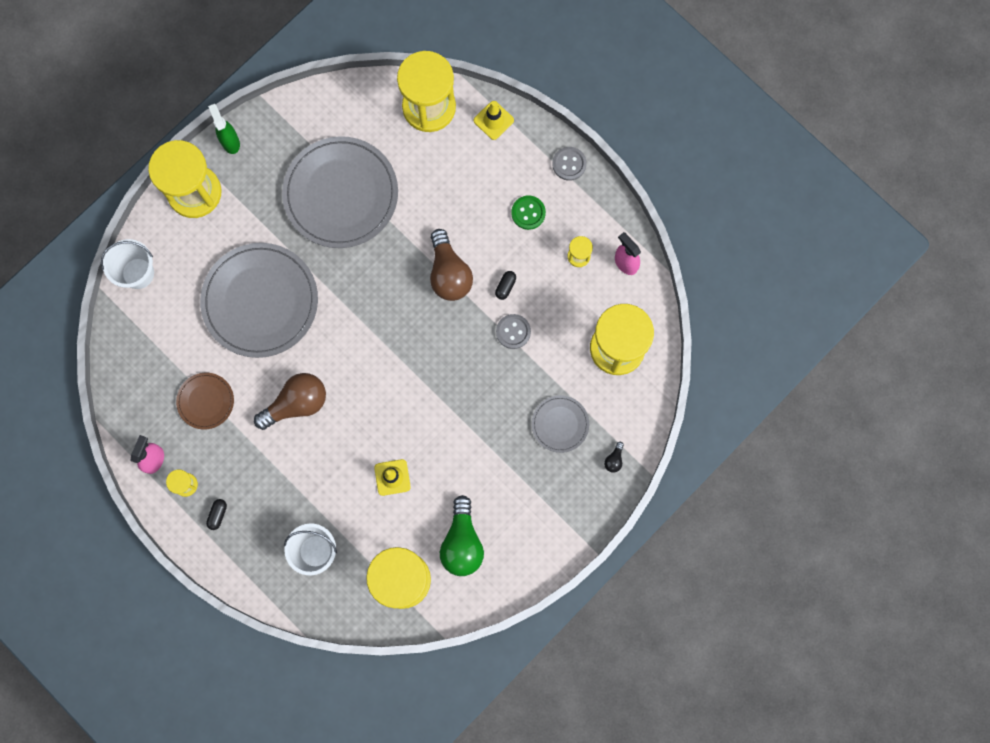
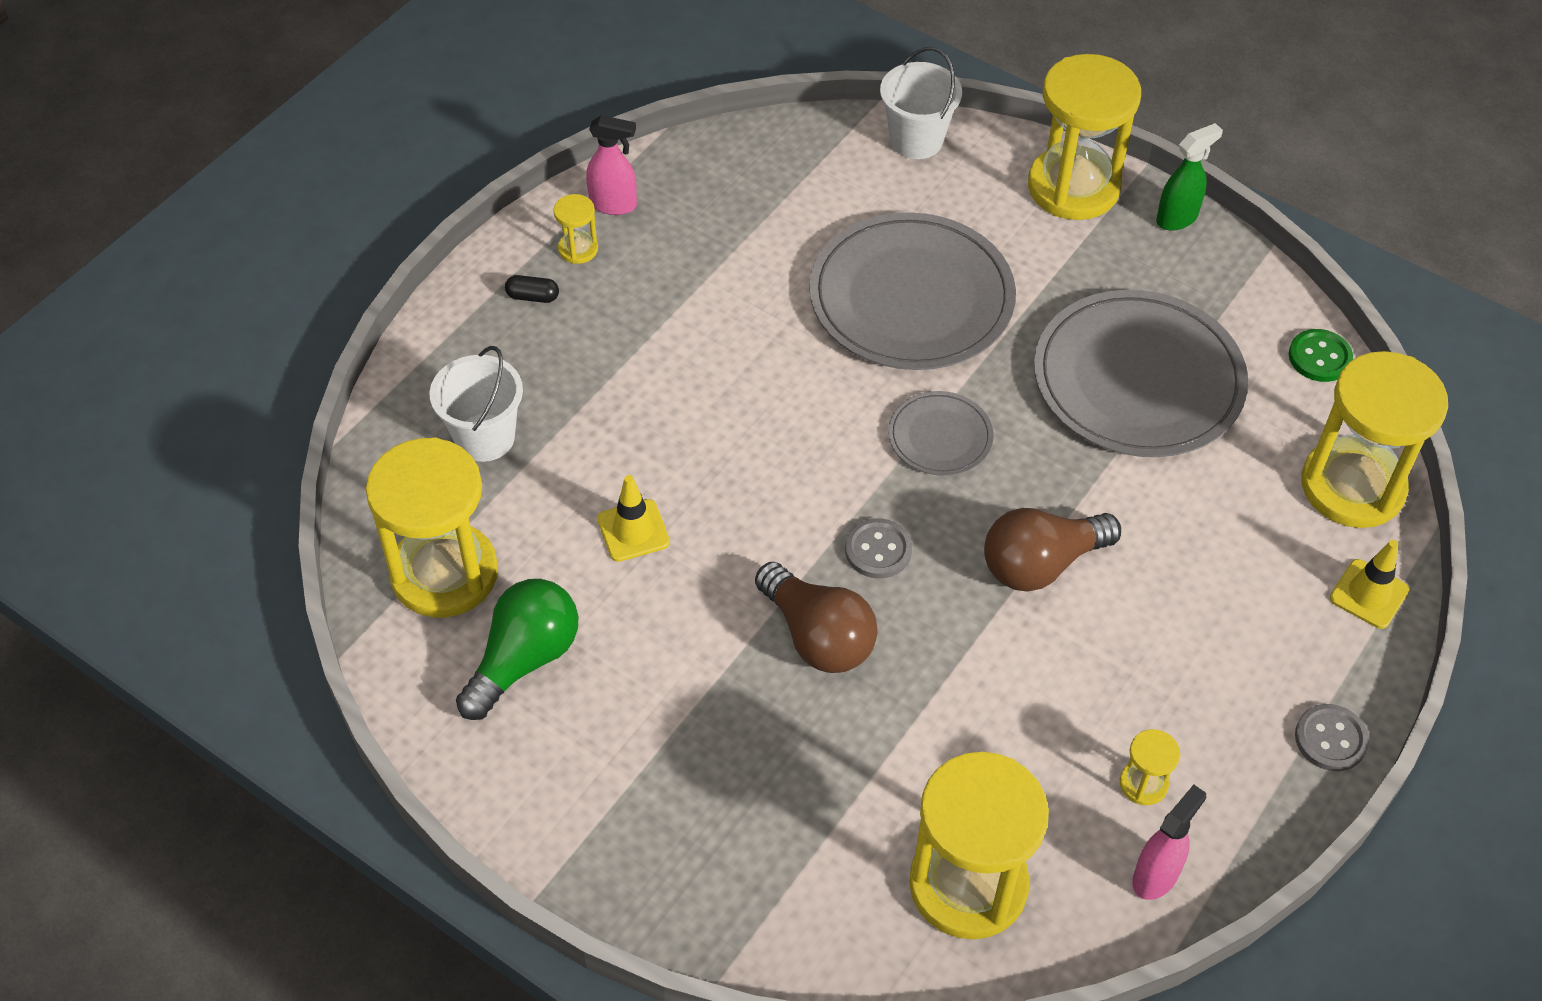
camera: 80 degrees right, 25 degrees down
brown plate [176,373,234,430] -> none
brown light bulb [254,373,326,430] -> brown light bulb moved to [755,562,878,673]
green light bulb [440,495,484,576] -> green light bulb turned 135 degrees clockwise [456,579,578,720]
black capsule [495,271,516,300] -> none
grey button [496,314,531,349] -> grey button moved to [845,518,912,578]
green button [511,195,546,230] -> green button moved to [1289,329,1353,382]
grey plate [532,395,589,453] -> grey plate moved to [888,391,994,476]
black light bulb [604,442,624,473] -> none

